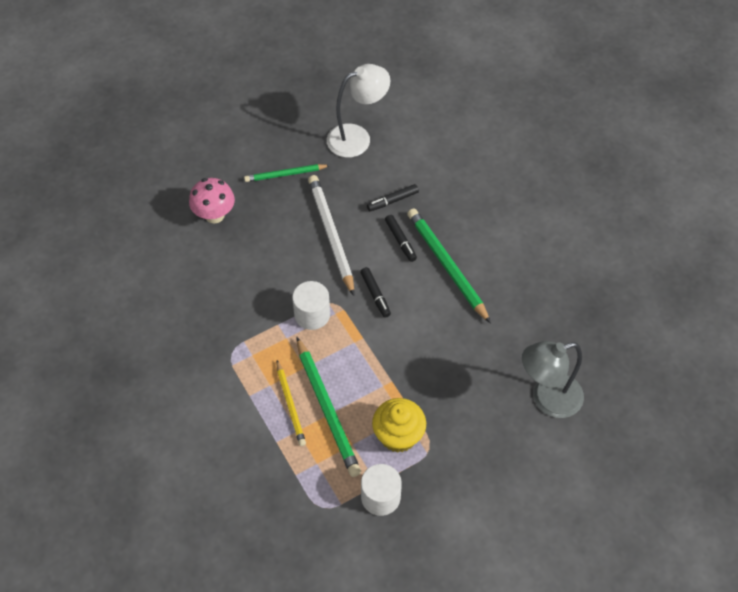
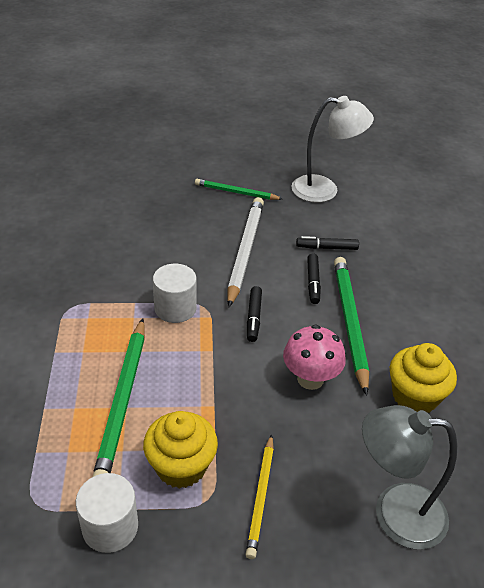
camera: 25 degrees right, 15 degrees down
pink mushroom [189,178,235,223] -> pink mushroom moved to [283,325,346,390]
yellow pencil [277,360,306,446] -> yellow pencil moved to [246,434,274,559]
none -> yellow cupcake [390,343,457,413]

